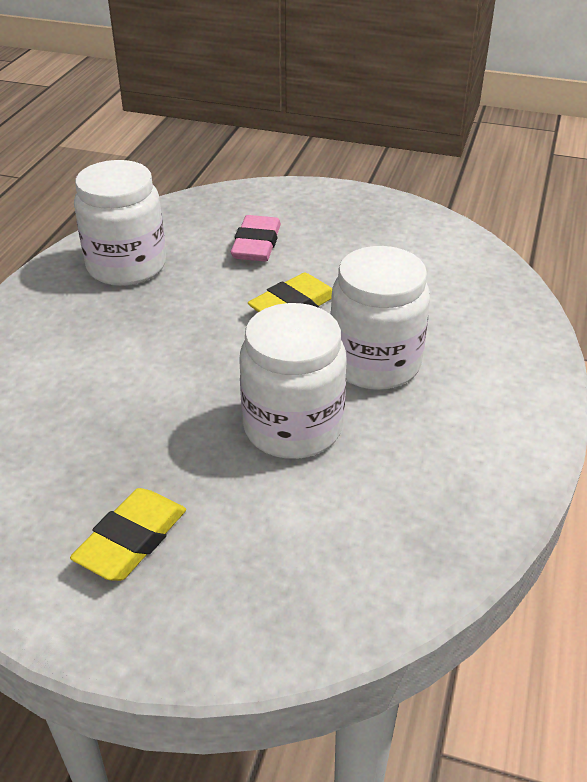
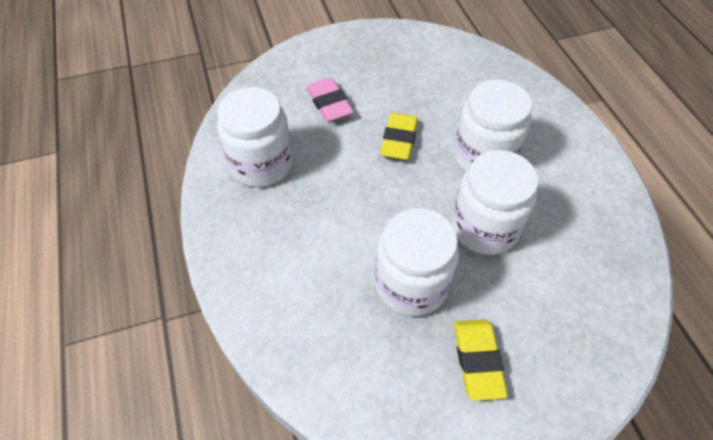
camera: 35 degrees left, 15 degrees up
none -> white jar [375,208,459,317]

